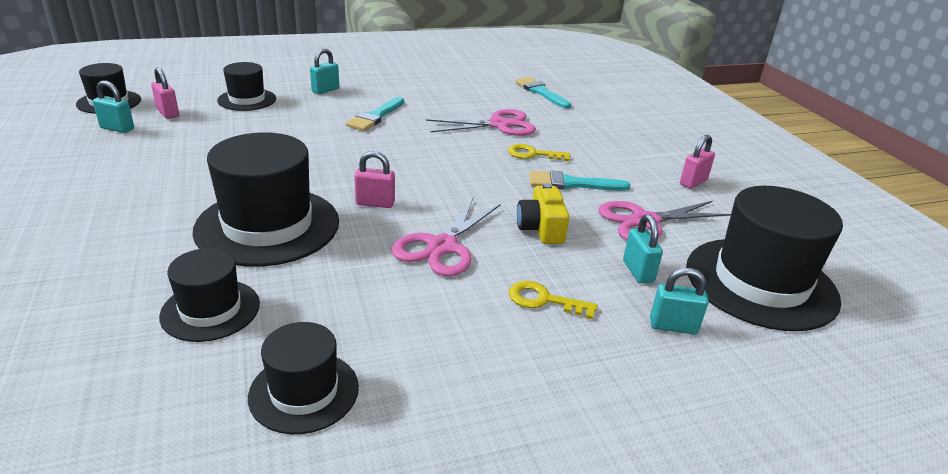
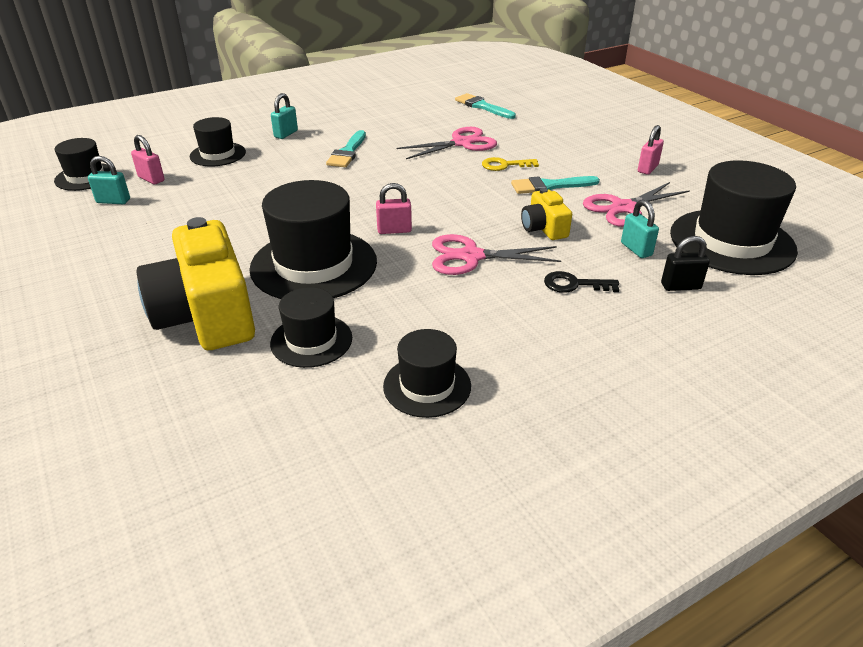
camera: 10 degrees left, 5 degrees up
pink scissors [391,198,501,276] -> pink scissors turned 75 degrees clockwise [432,234,561,275]
yellow key [509,281,598,319] -> black key [544,271,619,293]
turquoise padlock [650,268,709,335] -> black padlock [661,236,710,291]
none -> yellow camera [136,217,255,350]

